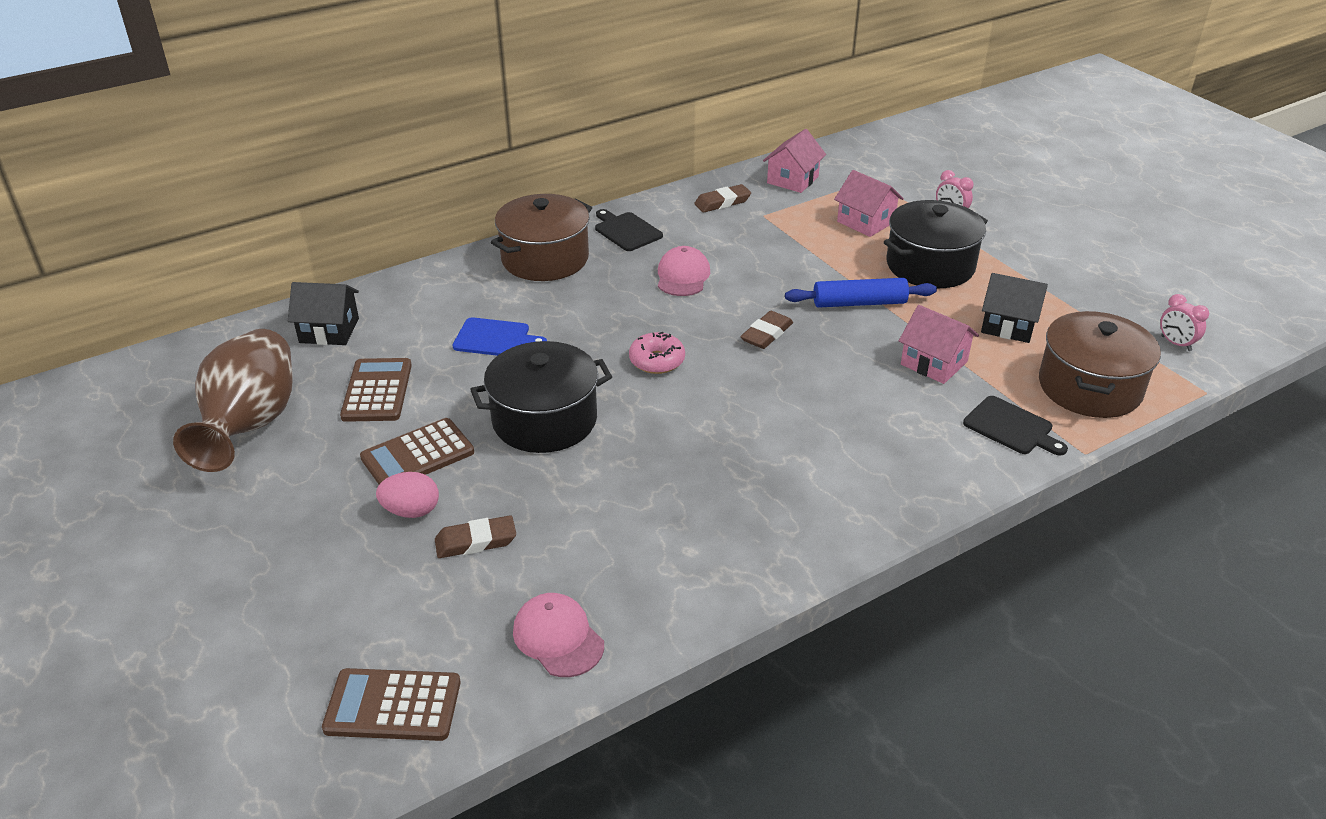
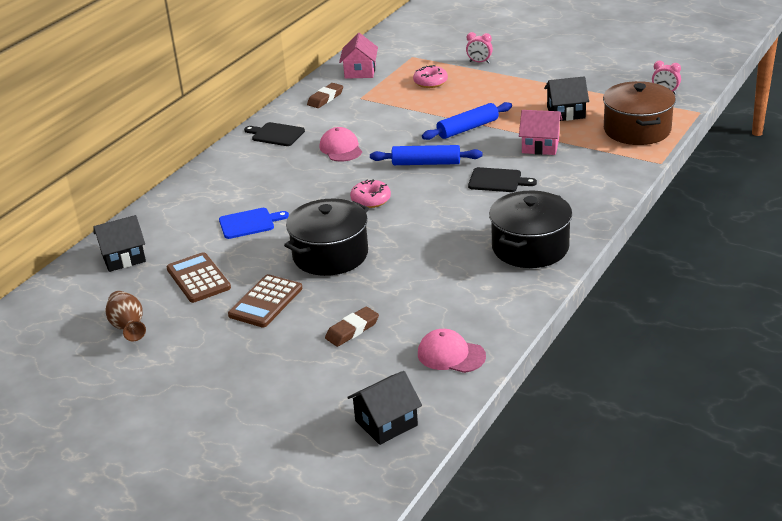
camera: 25 degrees left, 5 degrees down
brown vase [173,329,292,472] -> brown vase [106,291,146,341], size x0.52
brown calculator [322,668,460,741] -> black house [347,371,422,445]
pink egg [376,472,439,518] -> none
brown pot [491,194,592,281] -> none
brown eraser [740,311,793,349] -> blue rolling pin [370,145,482,165]
pink house [834,170,904,237] -> pink donut [413,65,448,88]
black pot [884,200,988,288] -> black pot moved to [489,191,572,268]
black cutting board [963,396,1068,456] -> black cutting board moved to [468,167,537,192]

